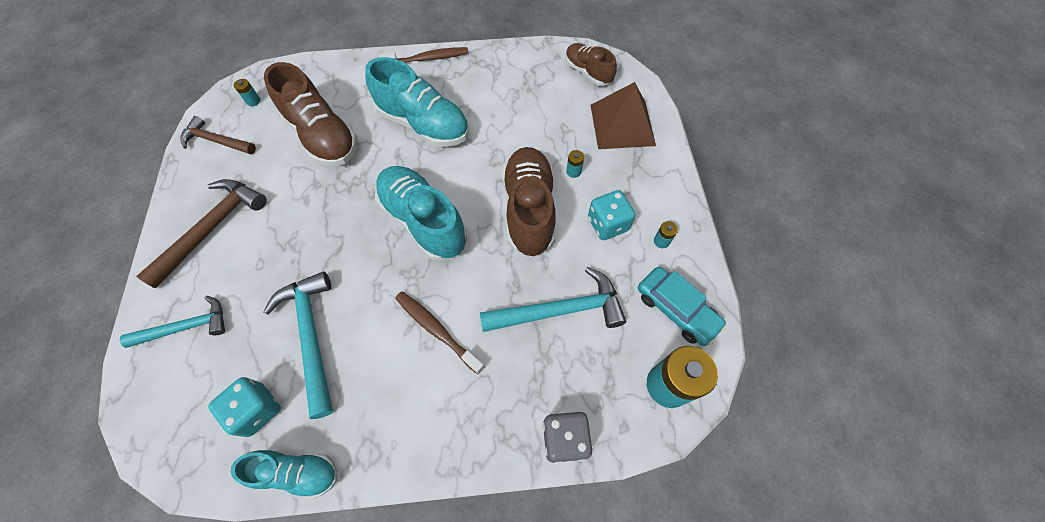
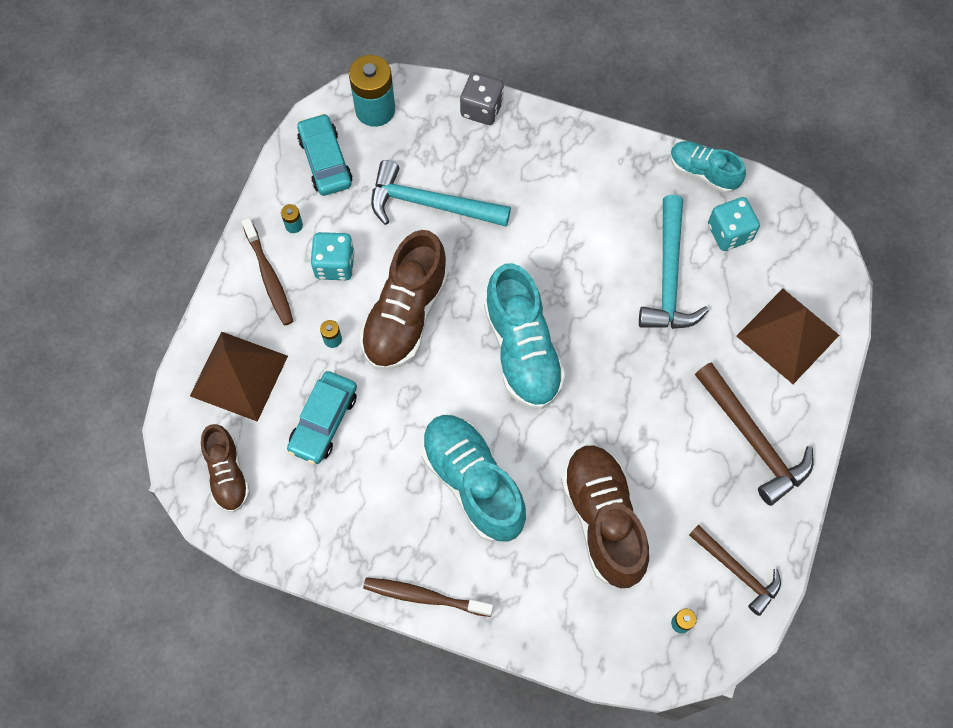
camera: 155 degrees left, 5 degrees up
turquoise hammer [120,296,225,348] -> brown pyramid [736,289,839,384]
brown hammer [136,179,267,288] -> brown hammer turned 90 degrees counterclockwise [695,362,813,506]
brown toothbrush [395,291,485,374] -> brown toothbrush moved to [242,218,293,325]
none -> turquoise car [287,371,357,464]

